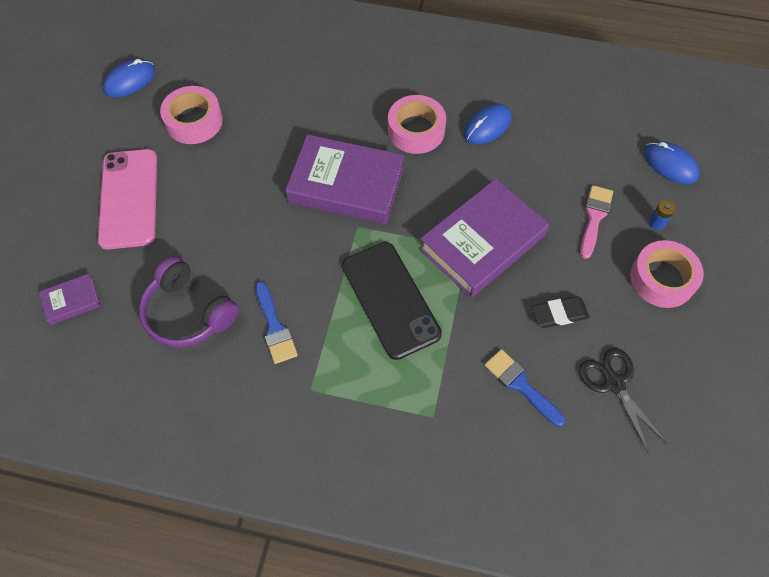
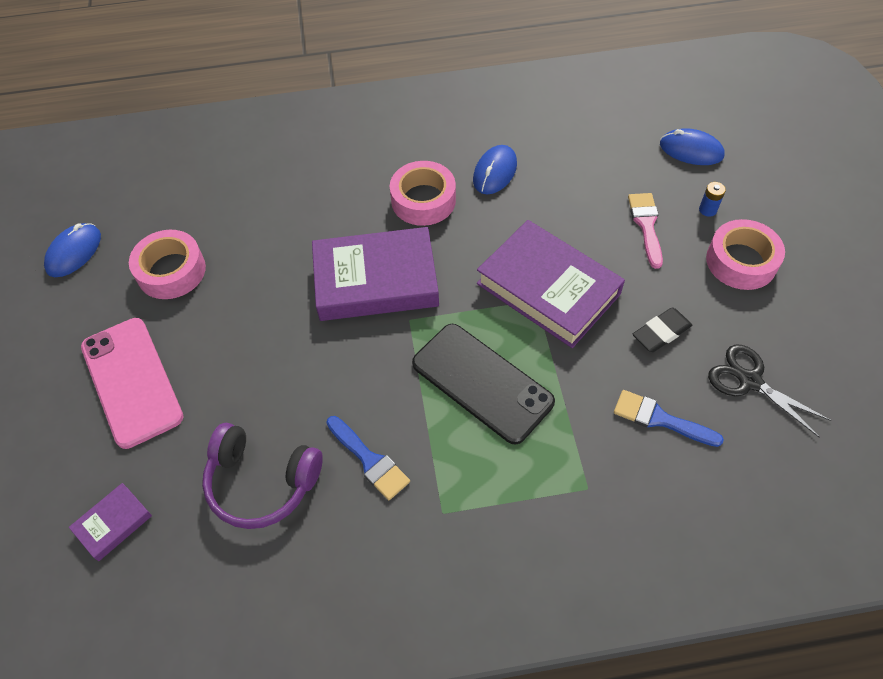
camera: 20 degrees left, 5 degrees down
purple book [420,179,549,298] -> purple book turned 75 degrees counterclockwise [477,220,625,348]

